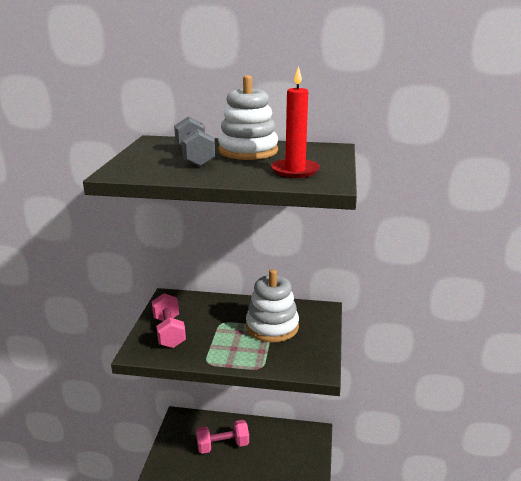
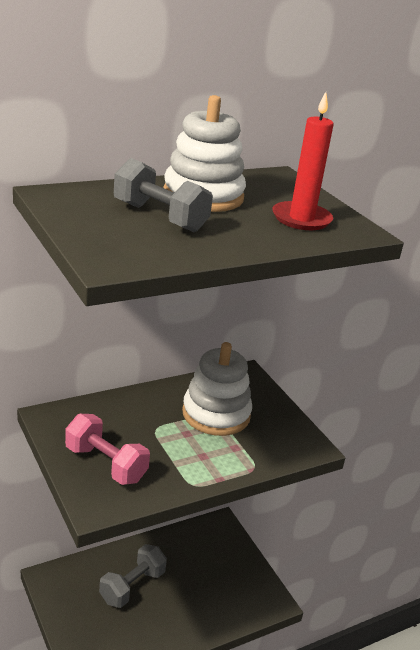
camera: 40 degrees left, 5 degrees up
pink dumbbell [196,420,249,454] -> grey dumbbell [99,544,167,608]

